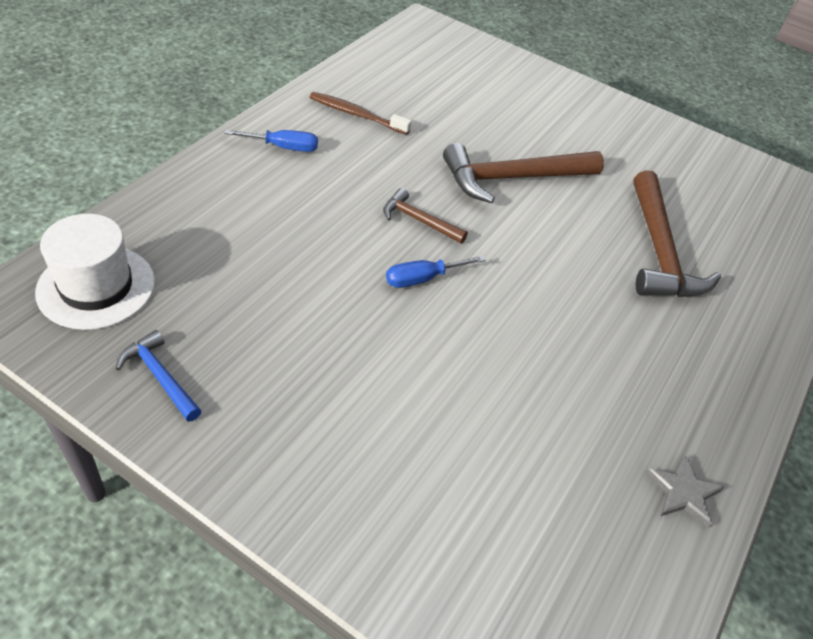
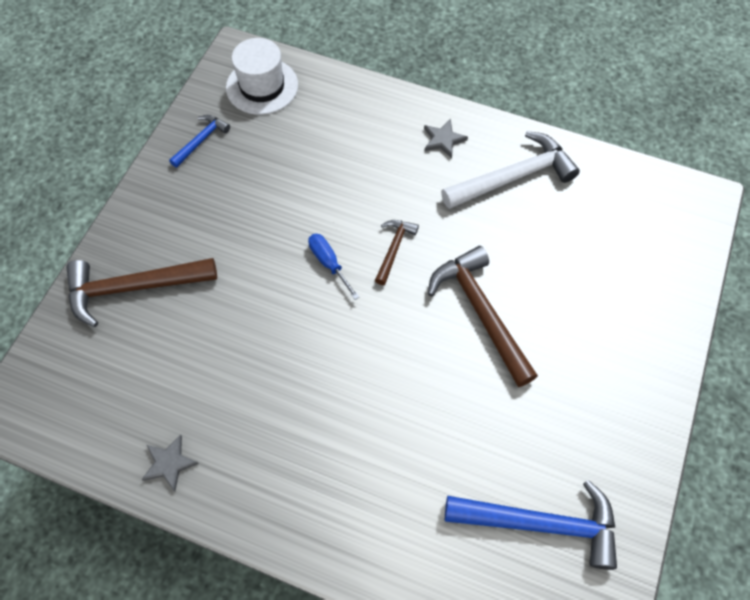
camera: 85 degrees right, 15 degrees up
blue screwdriver [224,130,318,152] -> grey star [424,119,468,159]
brown toothbrush [310,92,412,135] -> white hammer [441,131,580,209]
brown hammer [634,170,721,297] -> brown hammer moved to [66,258,217,327]
none -> blue hammer [445,480,617,570]

